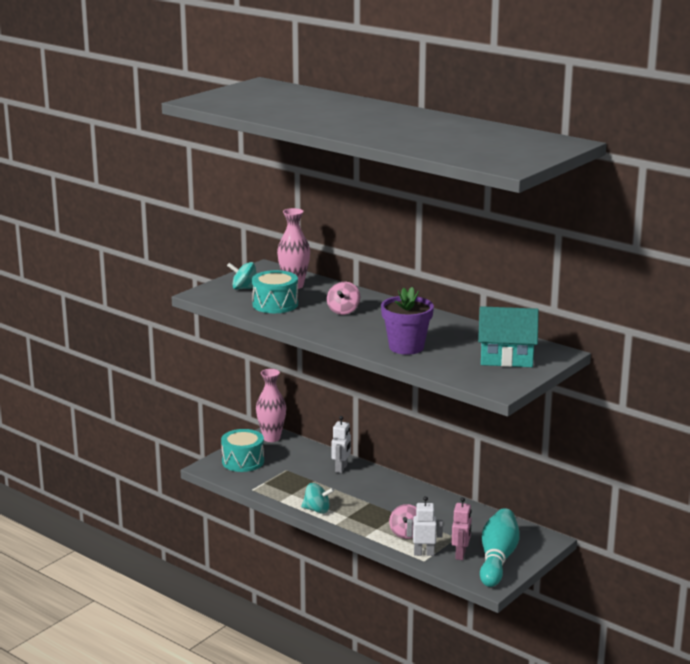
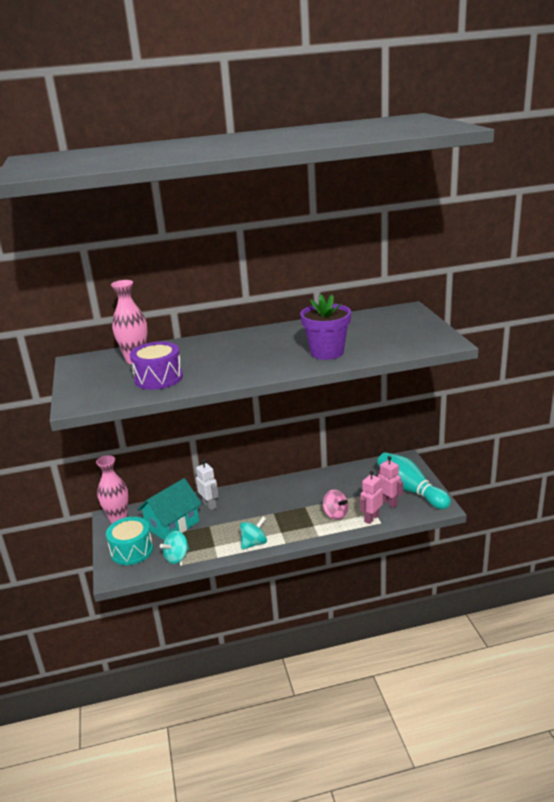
camera: 50 degrees left, 5 degrees up
turquoise spinning top [227,262,257,290] -> turquoise spinning top moved to [160,531,190,564]
turquoise drum [252,270,298,313] -> purple drum [130,342,183,390]
pink spinning top [327,282,360,315] -> none
white robot [407,496,443,556] -> pink robot [360,471,383,524]
turquoise house [478,306,539,367] -> turquoise house moved to [137,478,202,540]

